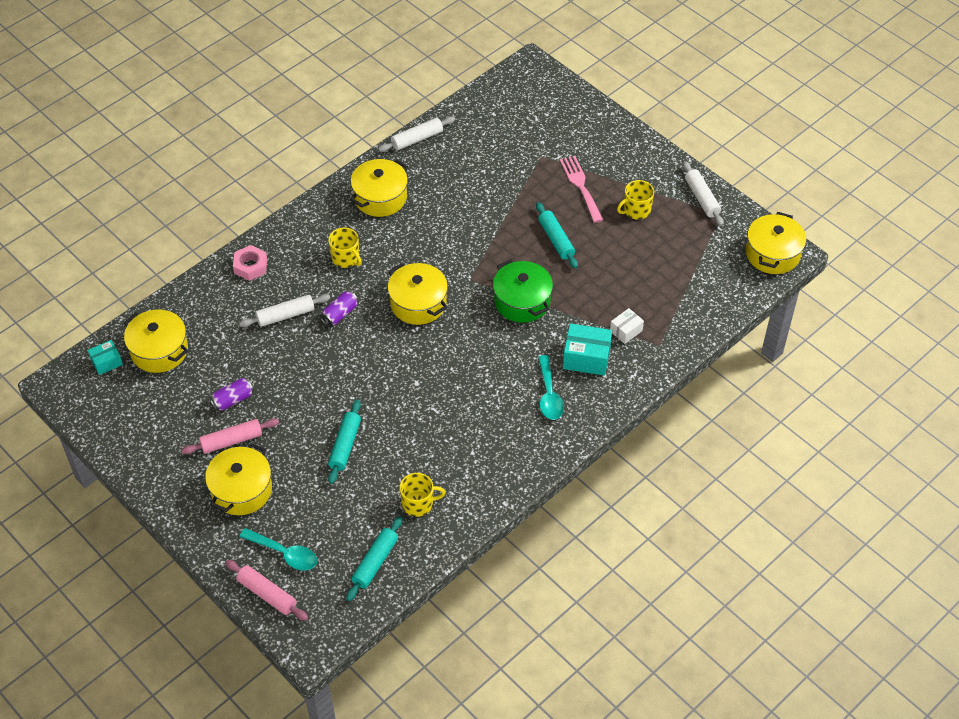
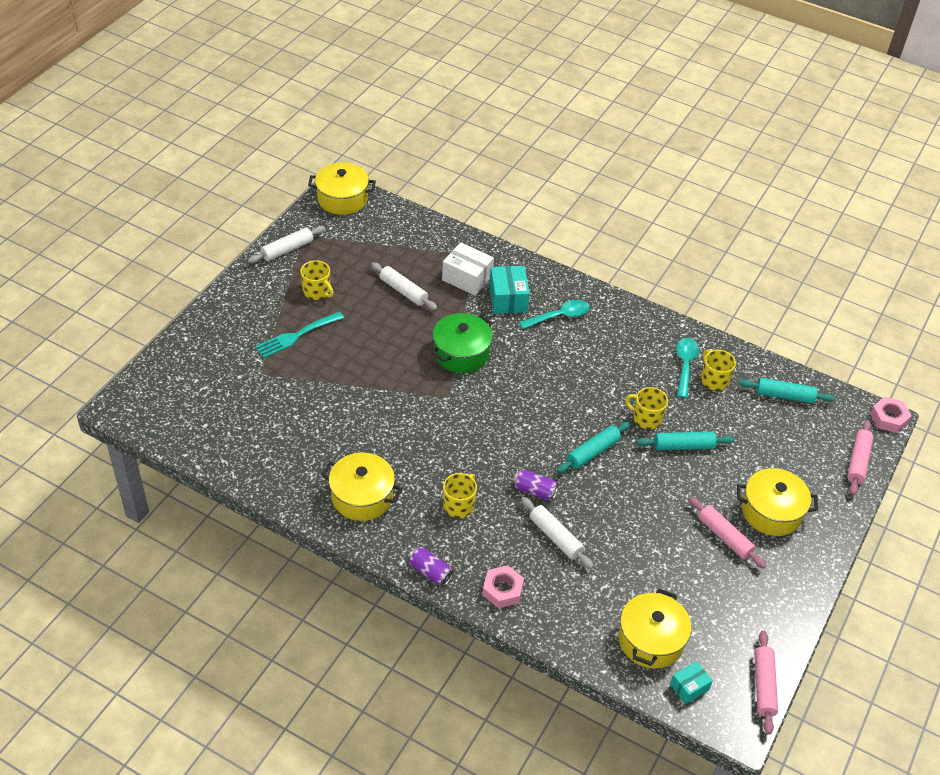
camera: 110 degrees left, 5 degrees down
turquoise box [88,340,123,375] -> turquoise box turned 75 degrees counterclockwise [670,661,713,704]
purple can [210,378,254,412] -> purple can moved to [408,547,454,586]
turquoise spoon [239,528,317,571] -> turquoise spoon moved to [676,338,699,398]
white rolling pin [378,116,455,152] -> white rolling pin moved to [371,262,437,310]
yellow pot [388,263,448,325] -> none
turquoise rolling pin [536,202,578,269] -> turquoise rolling pin moved to [557,422,631,473]
pink fork [560,156,603,223] -> turquoise fork [255,312,344,358]
white box [610,308,644,344] -> white box [442,242,494,295], size x1.67
none -> yellow mug [625,387,668,429]
none -> pink rolling pin [754,630,778,735]
none -> pink nut [870,397,912,433]

